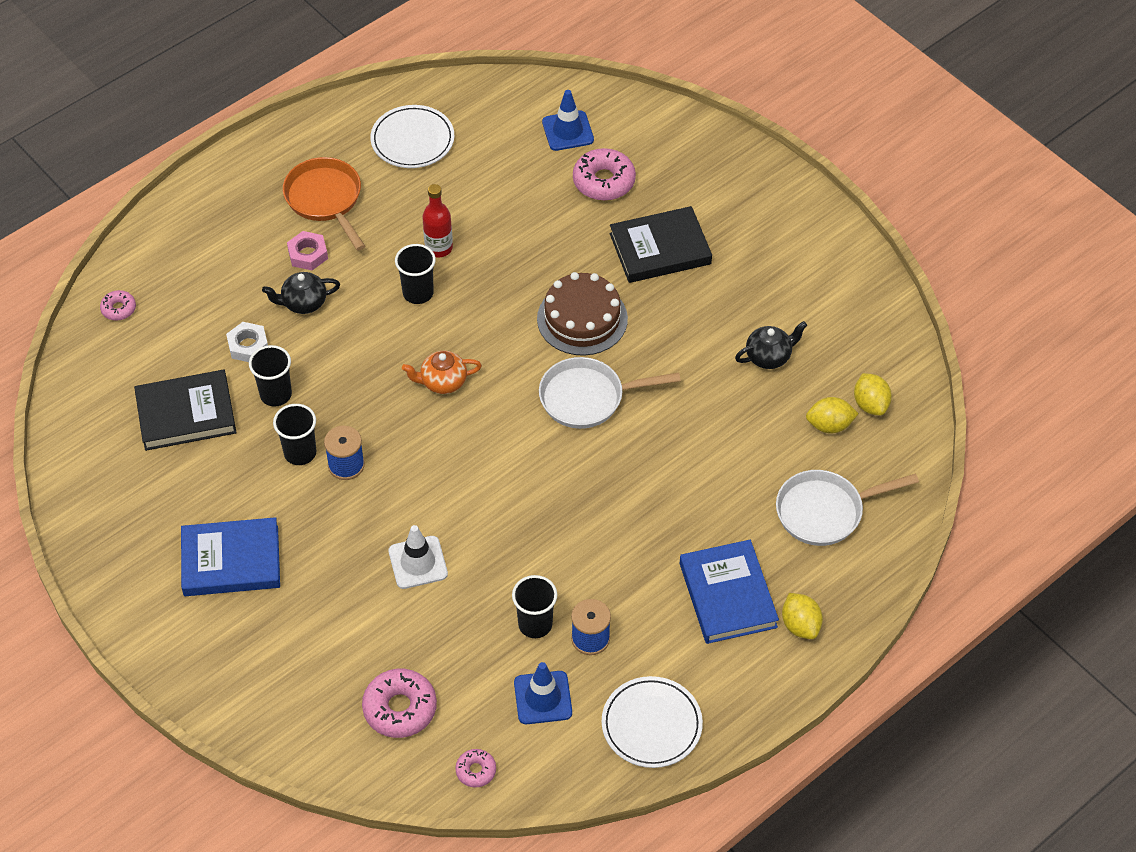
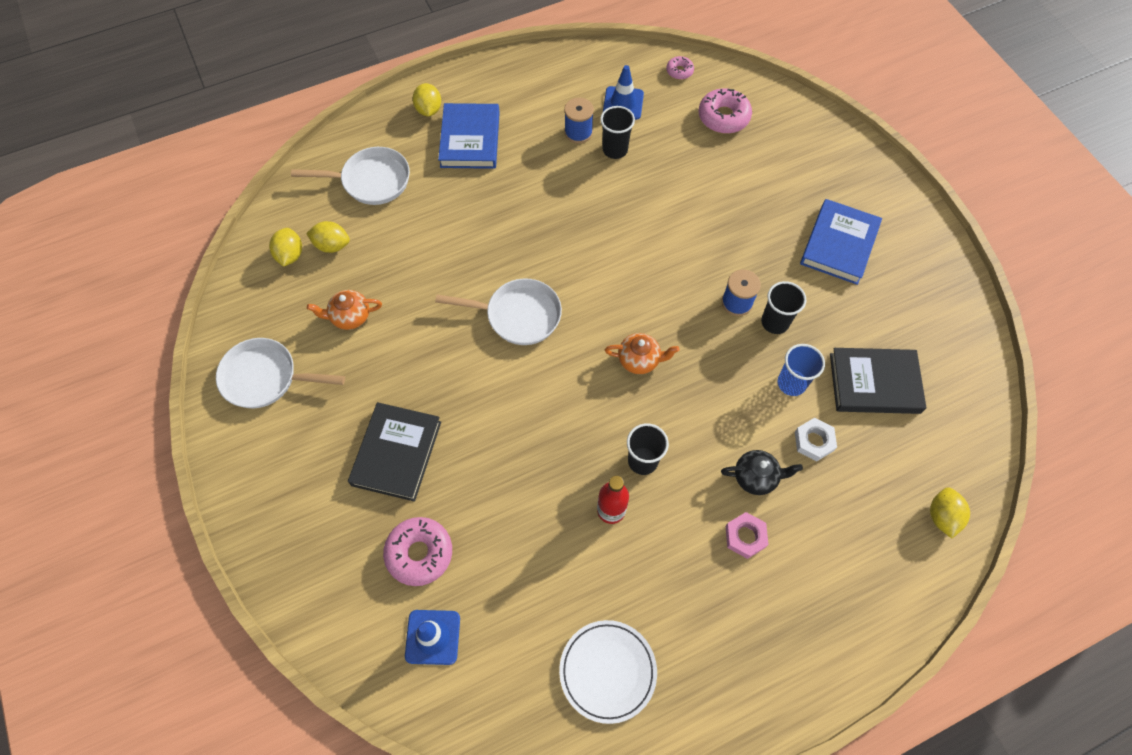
camera: 165 degrees left, 10 degrees up
pink donut [100,290,136,321] -> yellow lemon [930,487,970,538]
blue book [181,517,280,596] -> blue book turned 75 degrees counterclockwise [800,199,882,285]
black cup [249,345,292,407] -> blue cup [778,344,825,396]
orange pan [283,157,365,251] -> none
white traffic cone [388,525,448,589] -> none
brown cake [537,272,628,356] -> none
white plate [602,676,703,768] -> none
black book [610,206,712,283] -> black book turned 75 degrees counterclockwise [348,402,441,502]
black teapot [735,321,807,369] -> orange teapot [307,290,382,330]
none -> white pan [216,338,345,408]

